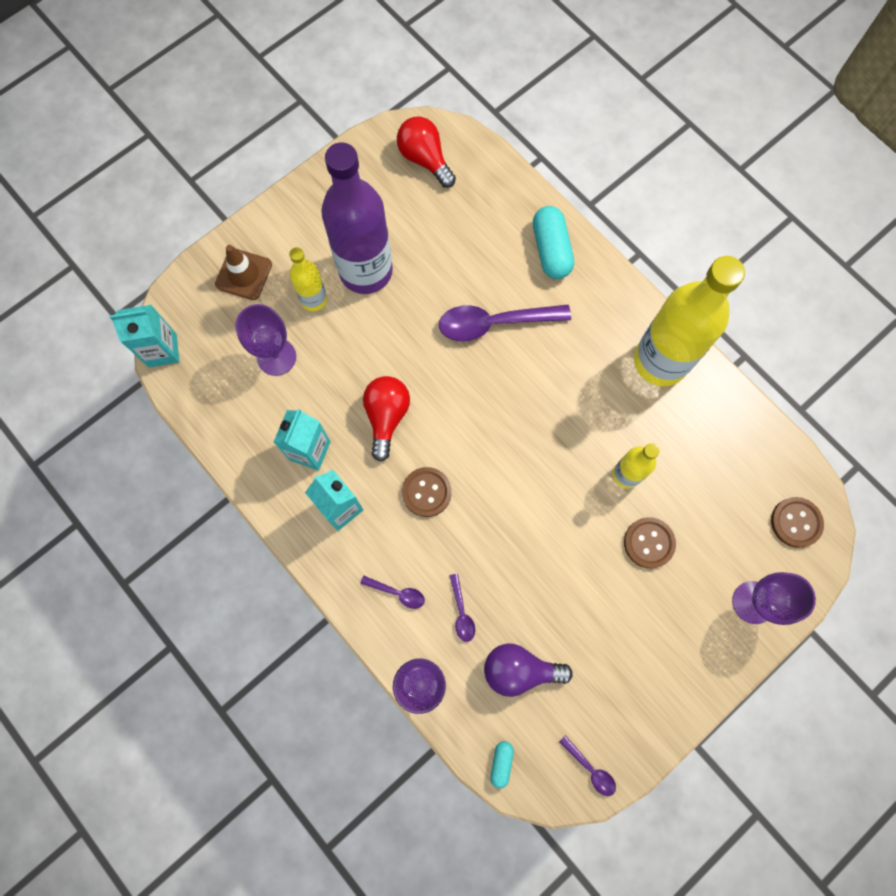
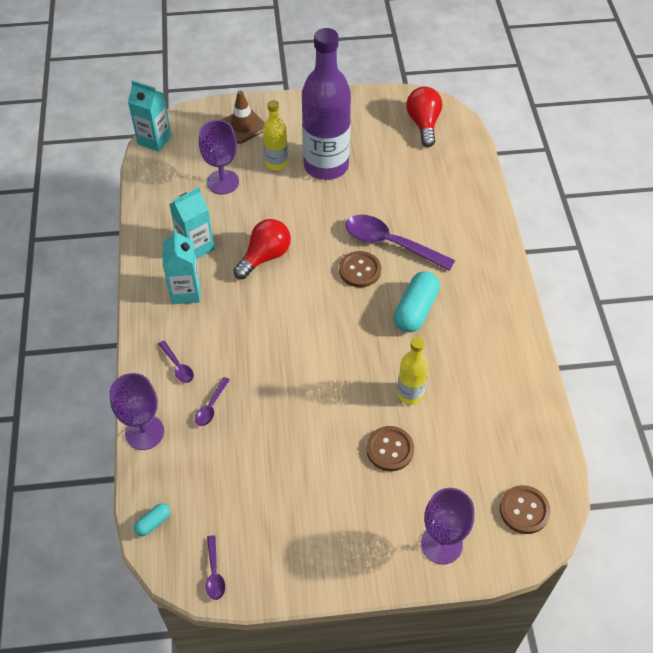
camera: 35 degrees right, 20 degrees down
brown button [402,467,452,517] -> brown button moved to [339,251,381,287]
purple light bulb [484,644,573,697] -> none
turquoise capsule [533,206,574,279] -> turquoise capsule moved to [394,271,440,332]
yellow bottle [634,256,745,386] -> none

